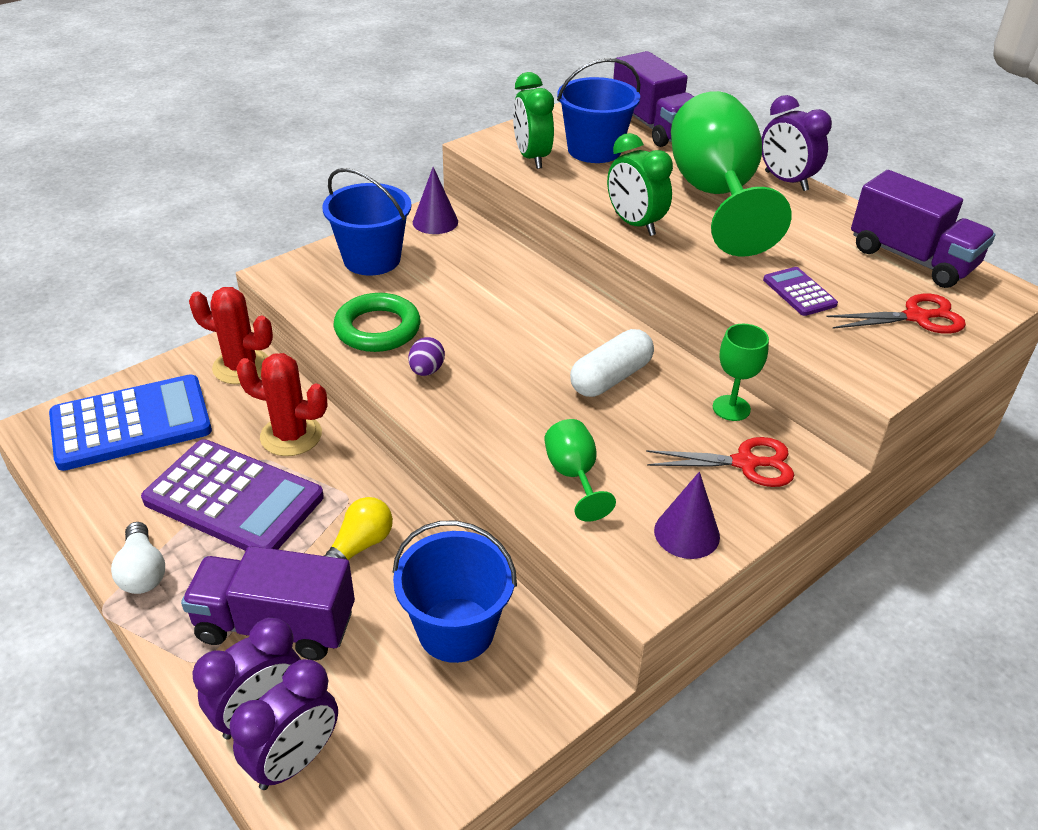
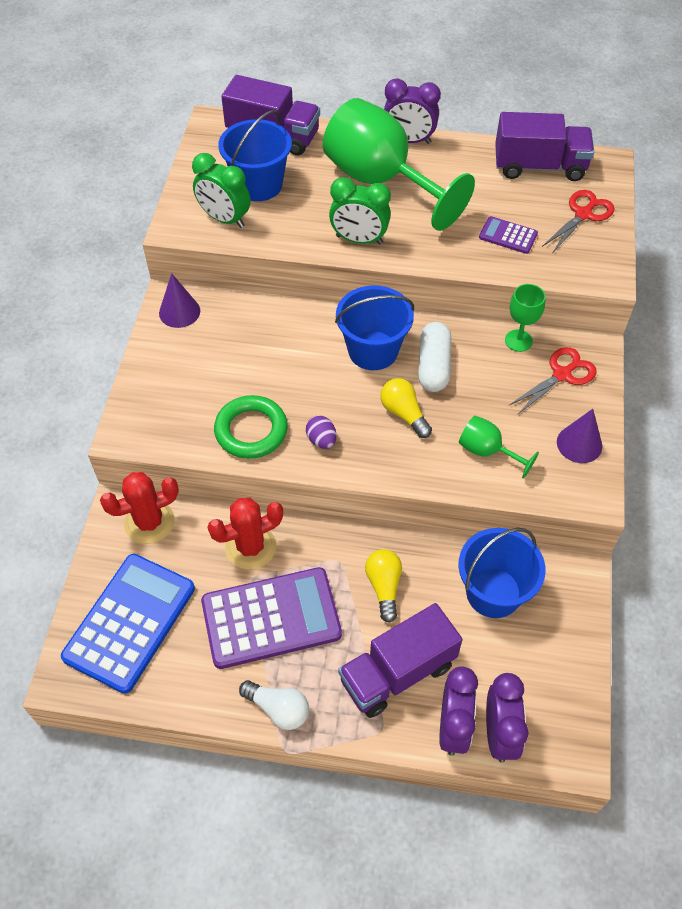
camera: 40 degrees left, 15 degrees up
blue bucket [322,168,412,276] -> blue bucket moved to [335,285,414,370]
none -> yellow light bulb [380,378,432,438]

